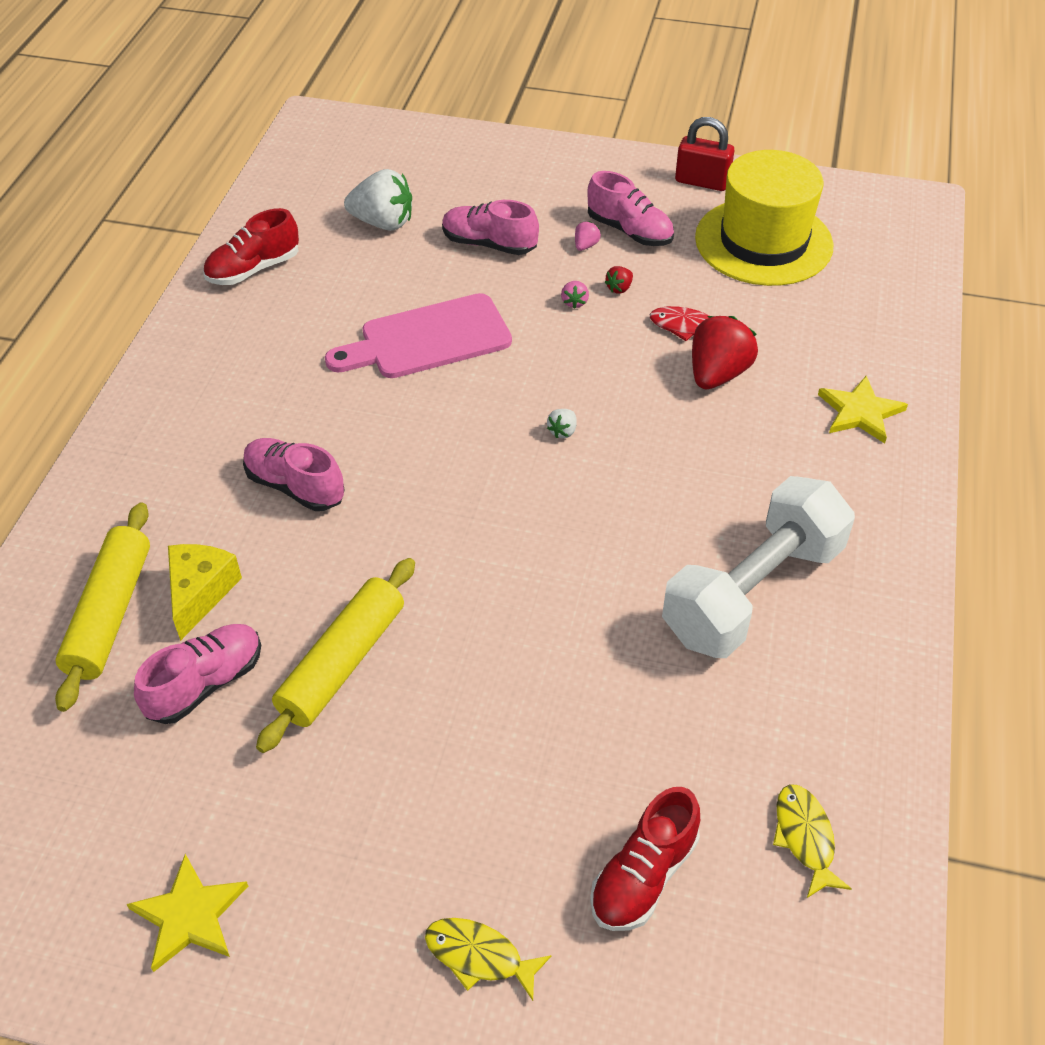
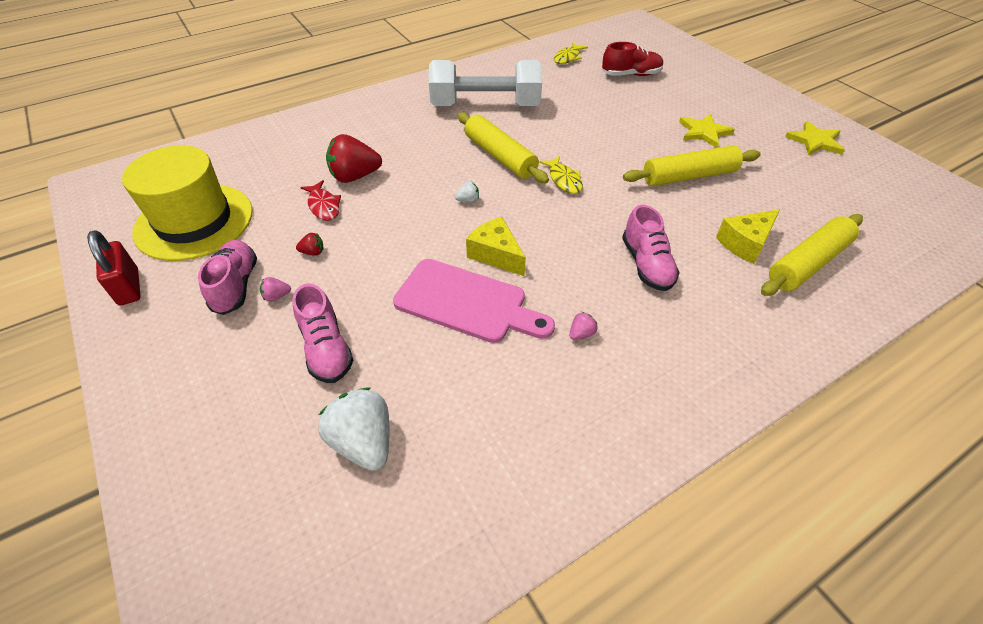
camera: 135 degrees left, 0 degrees up
pink shoe [134,624,261,724] -> none
red shoe [203,208,299,285] -> none
yellow fish [425,918,552,1001] -> yellow fish moved to [539,156,583,194]
pink strawberry [561,281,589,309] -> pink strawberry moved to [570,312,598,340]
yellow star [818,376,908,443] -> yellow star moved to [679,114,735,148]
none -> yellow rolling pin [458,112,549,183]
none -> yellow cheese [466,217,526,276]

